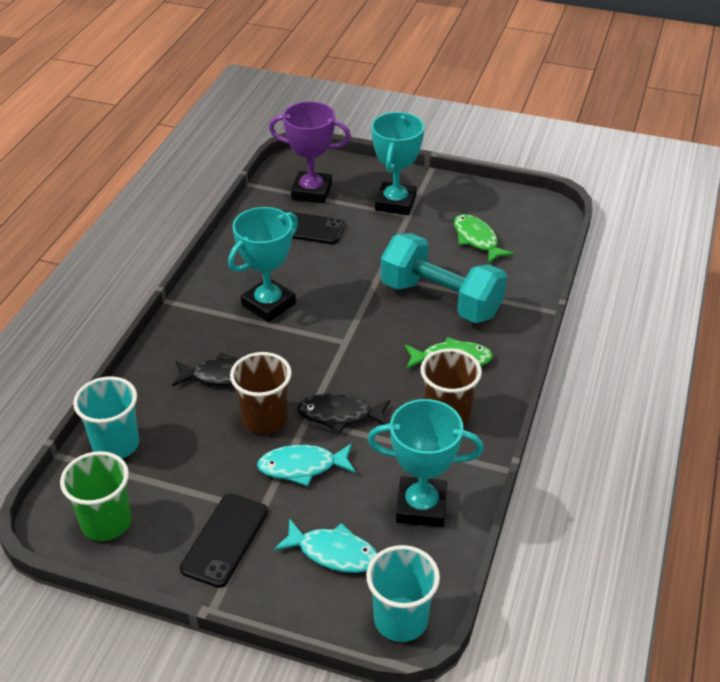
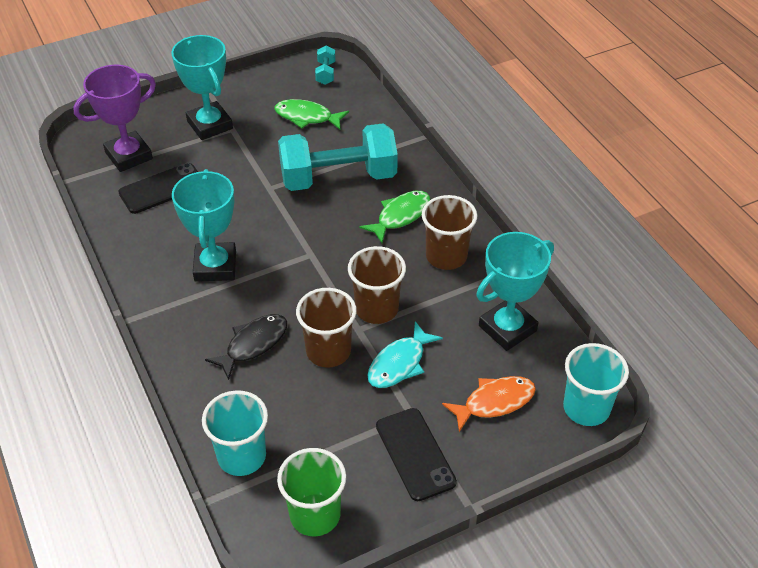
camera: 45 degrees left, 5 degrees up
turquoise fish [274,518,378,573] -> orange fish [442,376,536,432]
black fish [297,394,390,433] -> brown cup [348,246,406,324]
none -> turquoise dumbbell [315,46,336,85]

